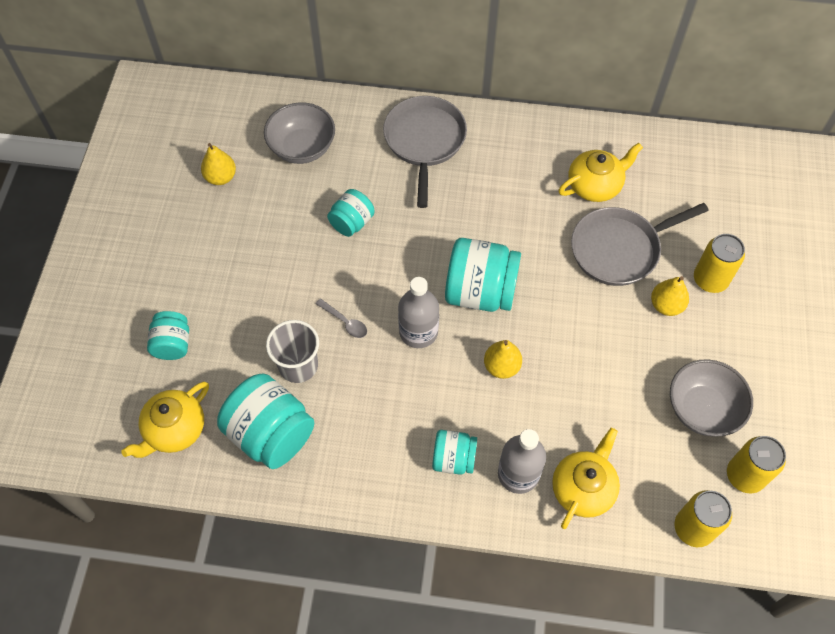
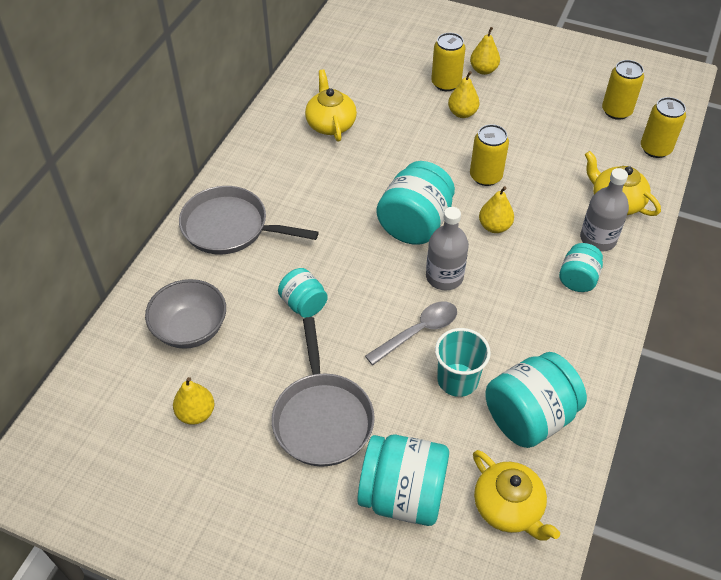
camera: 75 degrees left, 10 degrees down
turquoise jar [147,311,189,360] -> turquoise jar [357,435,449,526], size x1.77
grey cup [266,320,319,383] -> turquoise cup [435,328,491,397]
grey spoon [316,299,367,338] -> grey spoon [365,302,457,365], size x1.65
grey pan [571,203,709,286] -> grey pan moved to [272,317,375,467]
grey bowl [670,359,753,437] -> none
none -> yellow pear [470,27,500,75]
none -> yellow can [470,124,509,186]

